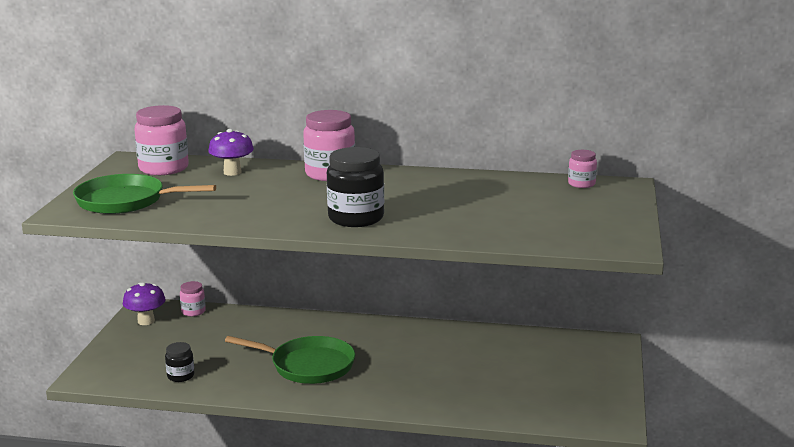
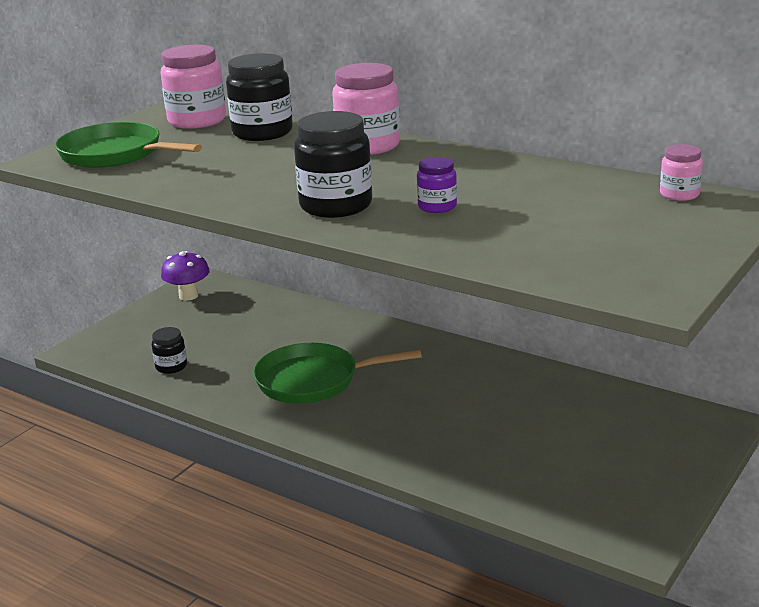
camera: 25 degrees right, 5 degrees up
pink jar [180,281,206,316] -> none
purple mushroom [208,129,254,176] -> black jar [226,53,293,141]
green pan [225,336,355,384] -> green pan turned 135 degrees clockwise [253,343,422,404]
none -> purple jar [417,157,457,213]

